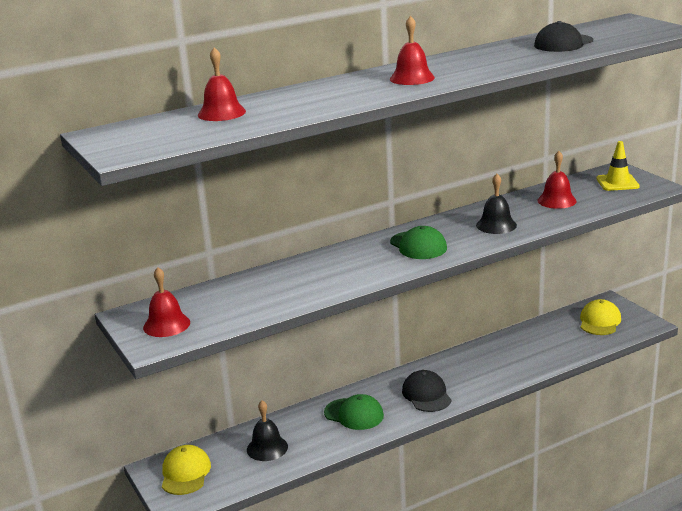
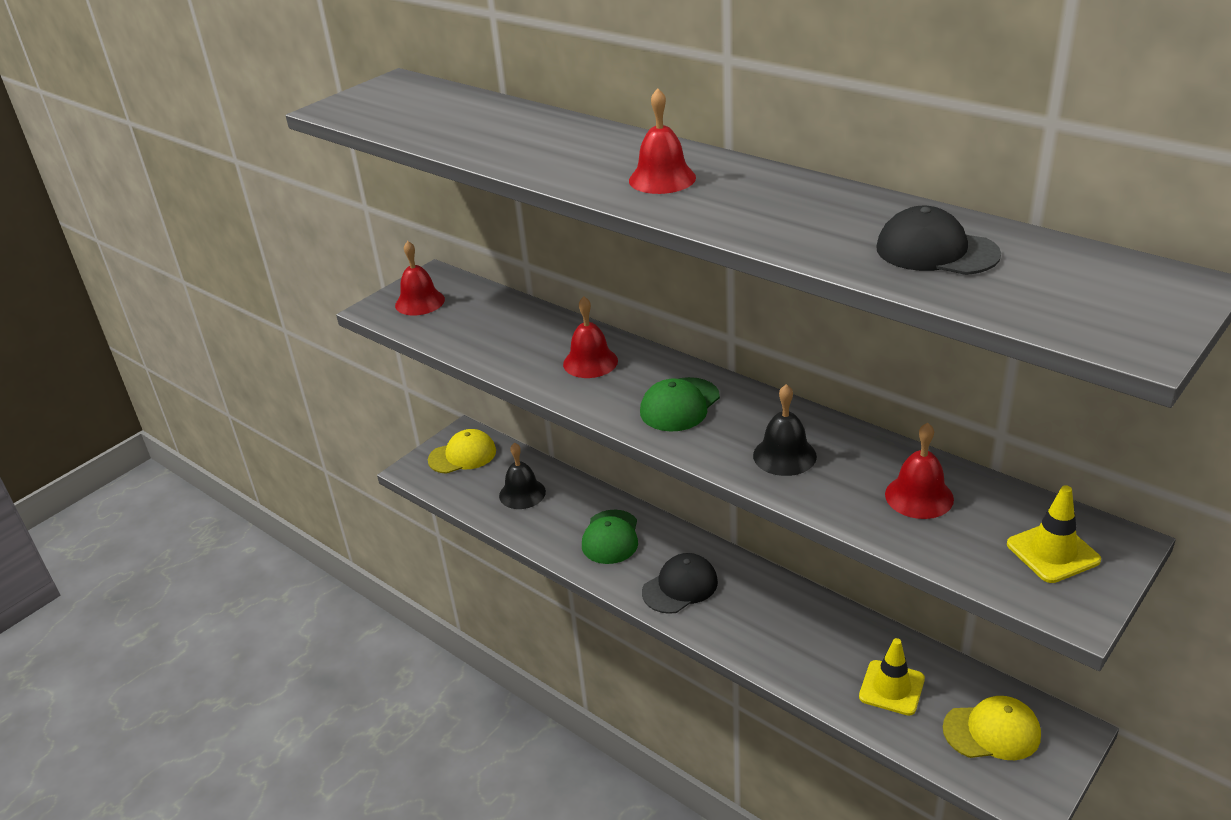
camera: 70 degrees right, 10 degrees up
red bell [198,47,246,121] -> red bell moved to [563,297,618,378]
none -> yellow traffic cone [859,638,925,716]

